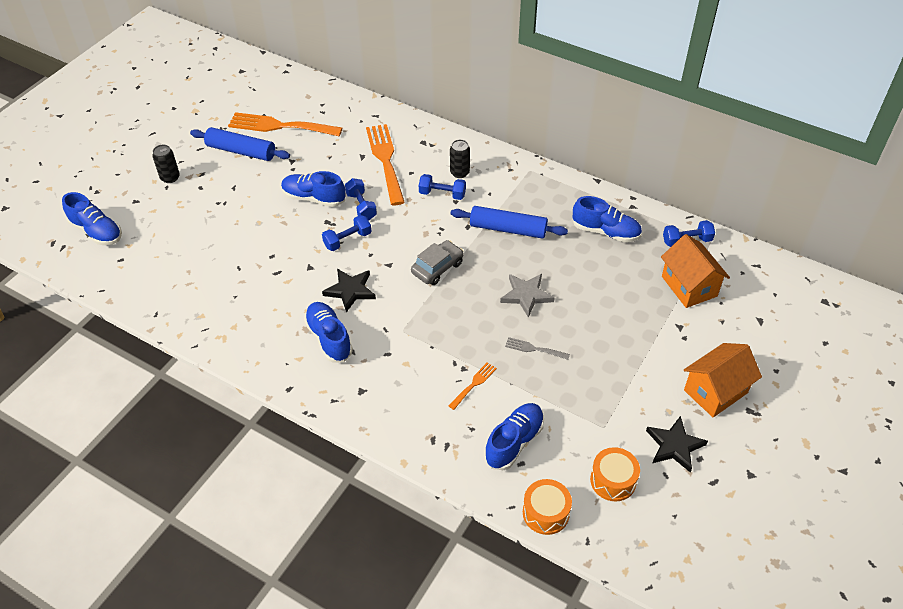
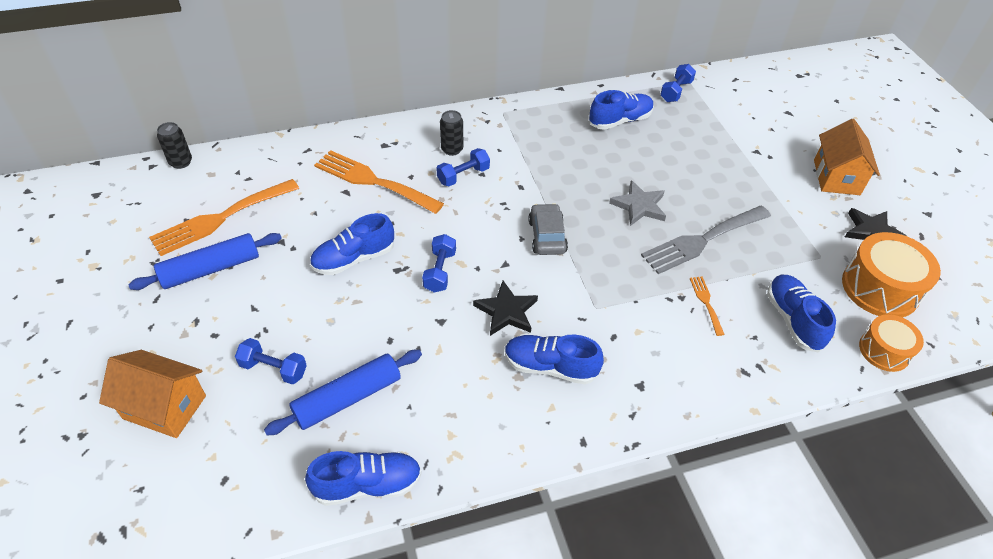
camera: 50 degrees left, 0 degrees up
blue shoe [62,192,122,245] -> blue shoe moved to [305,451,422,506]
black can [152,144,180,183] -> black can moved to [157,122,192,169]
blue dumbbell [345,178,377,220] -> blue dumbbell moved to [235,338,307,385]
blue rolling pin [451,206,568,239] -> blue rolling pin moved to [264,350,422,435]
grey fork [505,337,570,360] -> grey fork [641,206,771,274], size x2.19
orange drum [590,447,640,501] -> orange drum [842,232,941,318], size x1.62
orange house [661,234,730,308] -> orange house moved to [99,350,206,438]

